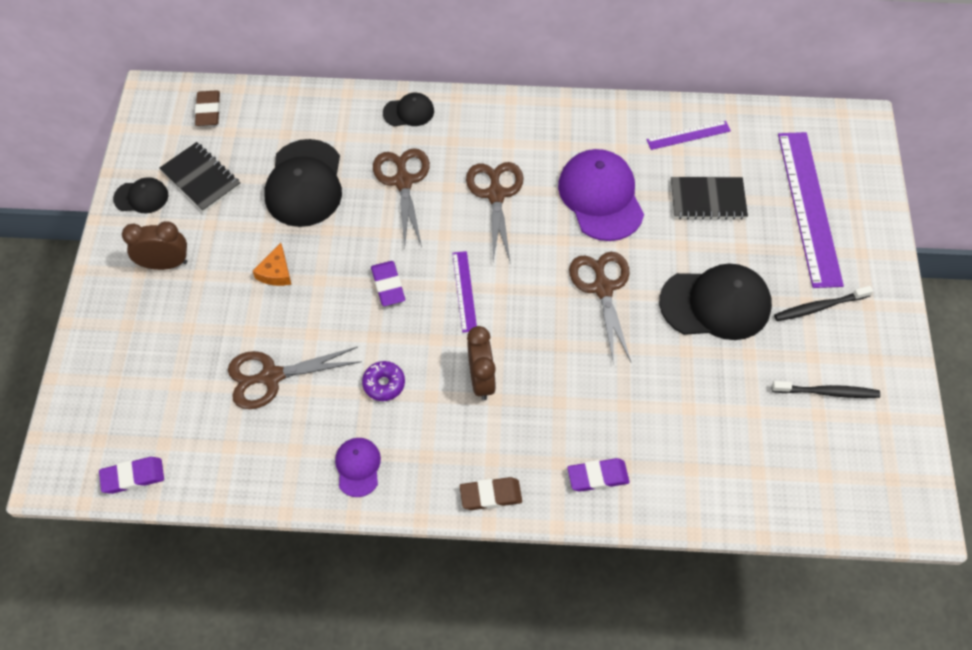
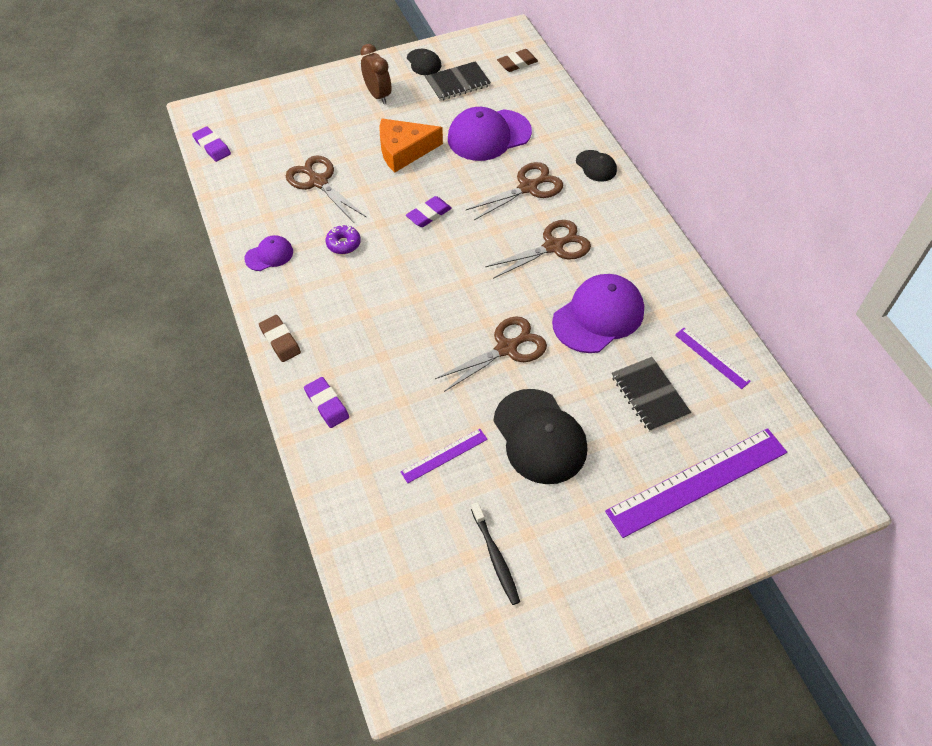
camera: 65 degrees right, 5 degrees down
black notebook [159,142,241,212] -> black notebook turned 45 degrees clockwise [425,61,491,101]
orange cheese [253,243,291,286] -> orange cheese [380,118,443,173], size x1.86
black cap [264,139,342,227] -> purple cap [448,107,532,161]
purple ruler [452,251,477,332] -> purple ruler moved to [400,429,488,483]
brown clock [467,326,496,400] -> none
black toothbrush [774,286,873,321] -> none

